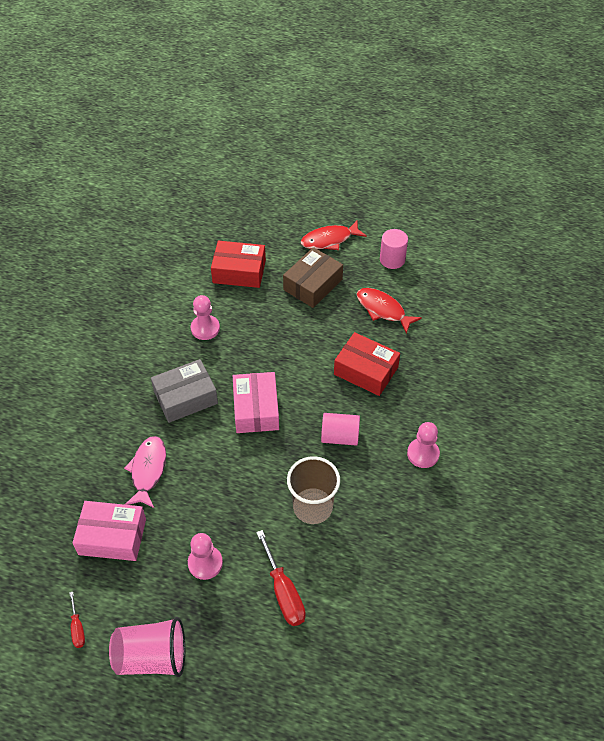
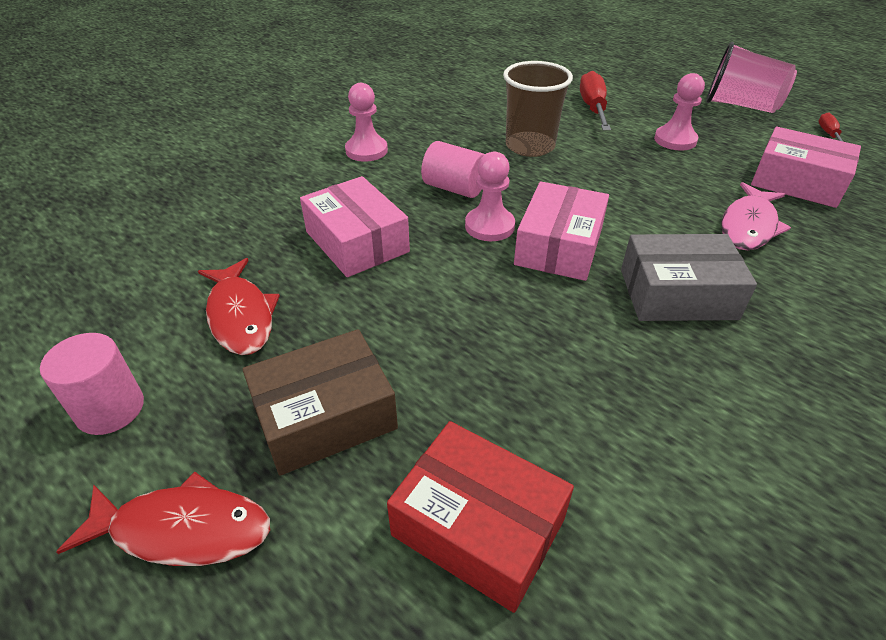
camera: 155 degrees left, 10 degrees down
pink pawn [191,295,220,340] -> pink pawn moved to [465,152,515,241]
red box [334,332,400,396] -> pink box [300,176,410,277]

